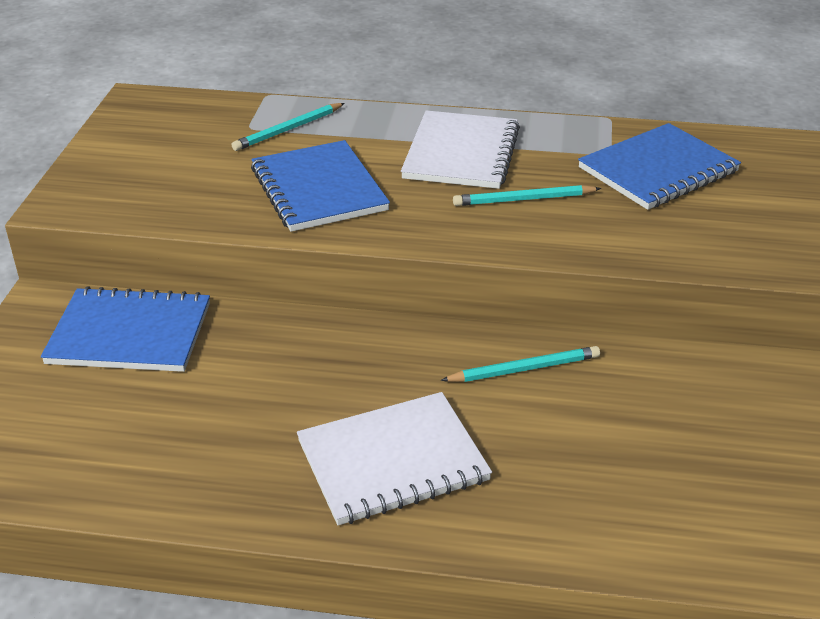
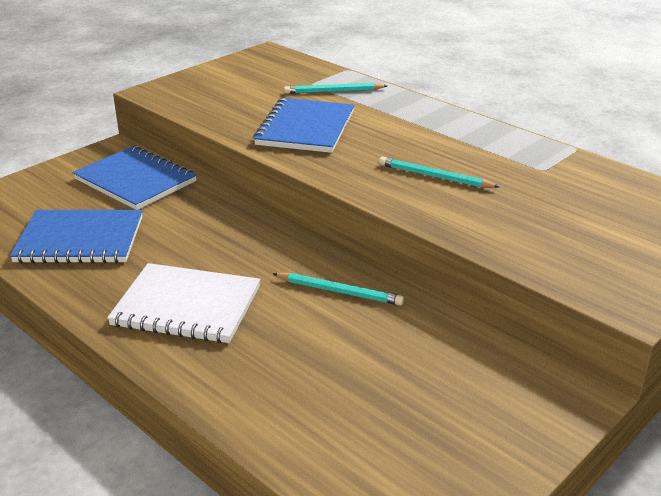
camera: 35 degrees right, 5 degrees down
white notebook [401,110,520,189] -> none
blue notebook [578,123,741,210] -> blue notebook moved to [10,210,142,263]

